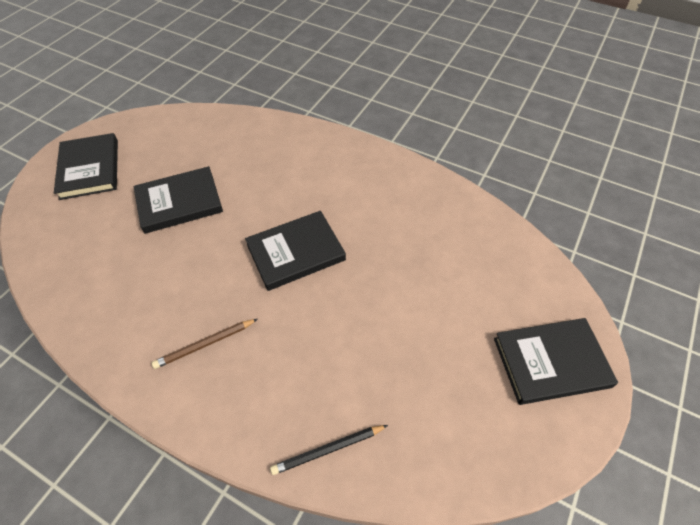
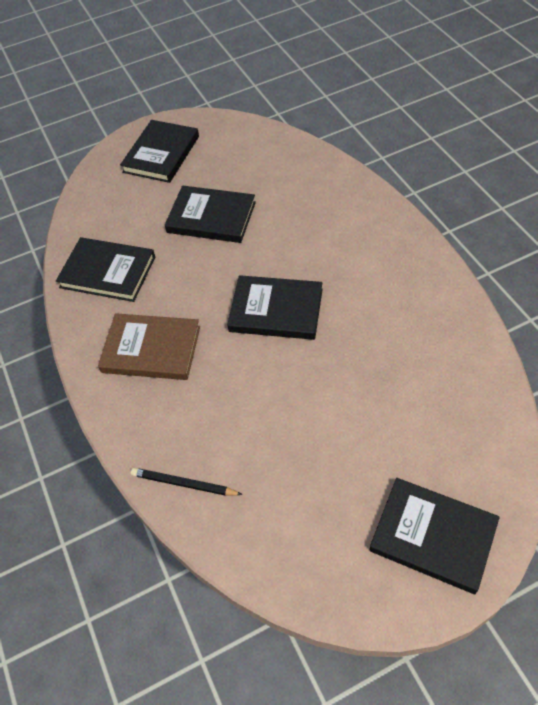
camera: 40 degrees right, 0 degrees up
brown pencil [152,319,257,369] -> brown book [98,313,200,380]
none -> black book [56,237,155,302]

